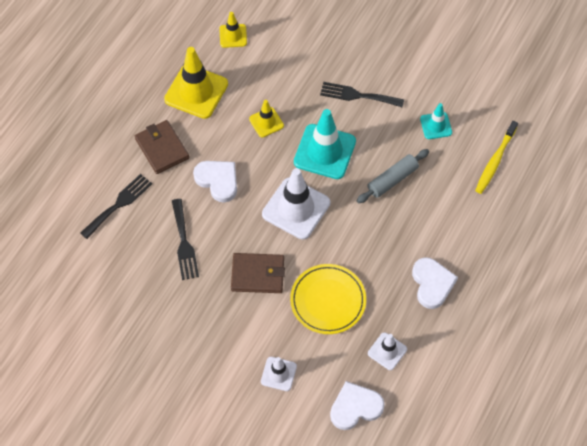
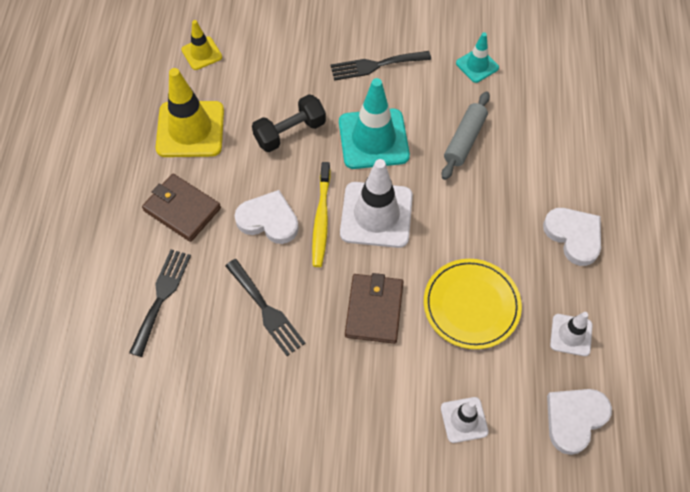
camera: 25 degrees left, 0 degrees up
brown wallet [231,253,285,293] -> brown wallet turned 60 degrees counterclockwise [345,273,403,344]
yellow traffic cone [249,100,284,138] -> black dumbbell [252,94,326,152]
yellow toothbrush [475,121,518,194] -> yellow toothbrush moved to [312,162,331,267]

